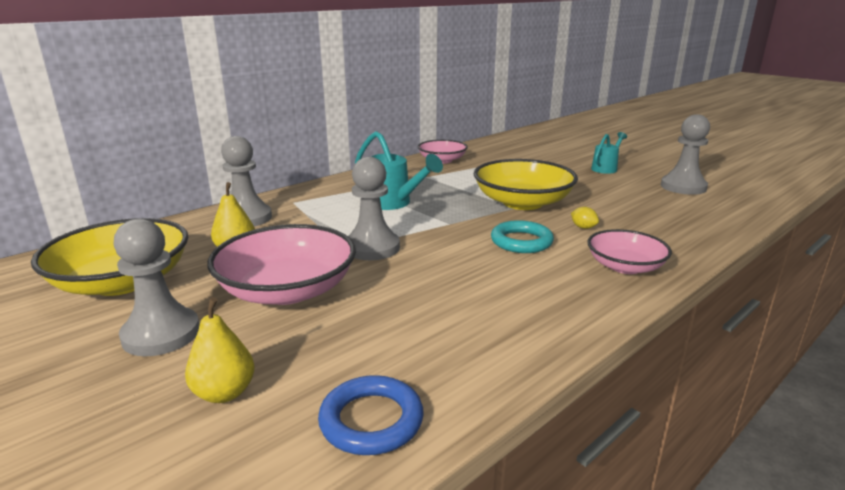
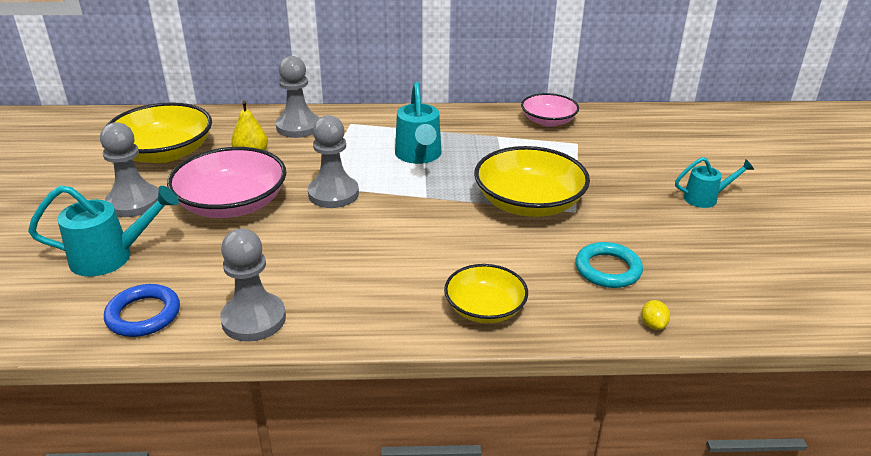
camera: 40 degrees right, 10 degrees up
yellow pear [185,297,255,403] -> turquoise watering can [28,185,179,277]
turquoise ring [491,220,554,253] -> turquoise ring moved to [575,242,643,288]
yellow lemon [571,207,599,229] -> yellow lemon moved to [641,300,670,330]
pink bowl [587,229,672,274] -> yellow bowl [444,264,528,323]
grey pawn [661,114,710,195] -> grey pawn moved to [220,228,286,342]

